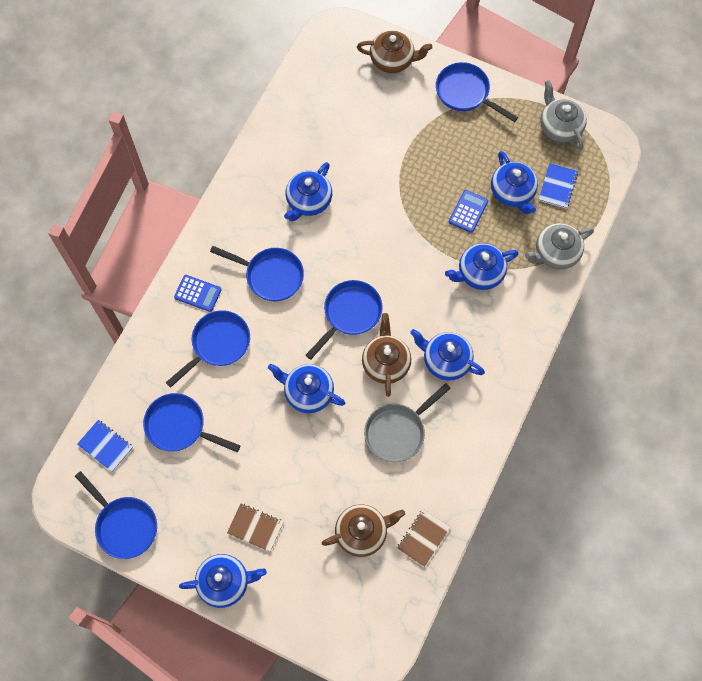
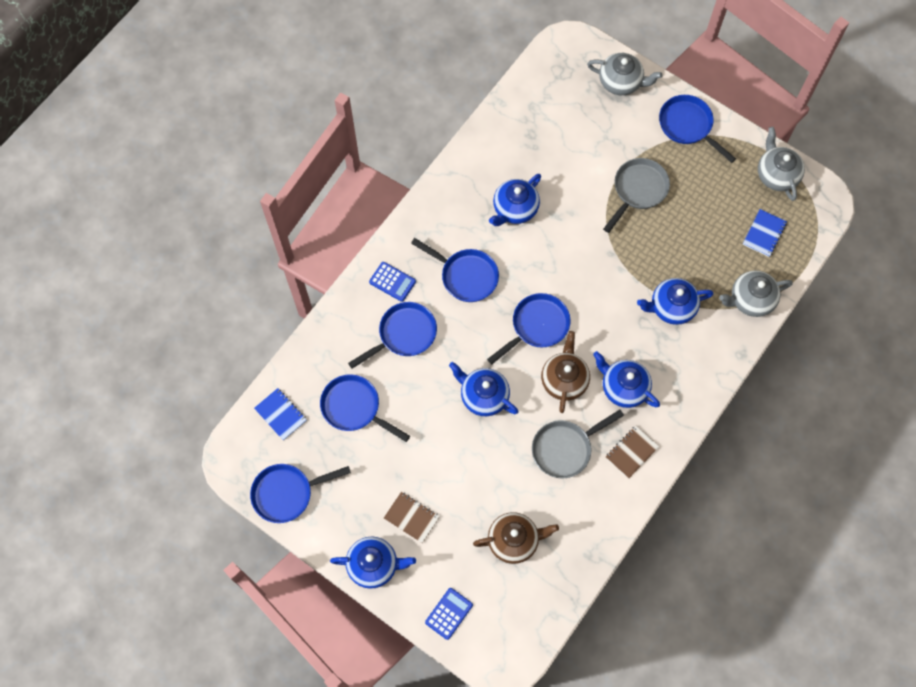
camera: 10 degrees right, 0 degrees up
blue pan [75,471,157,559] -> blue pan turned 105 degrees clockwise [250,464,351,523]
brown teapot [357,30,432,73] -> grey teapot [587,53,663,95]
brown notebook [397,509,450,567] -> brown notebook moved to [606,426,659,479]
blue calculator [449,190,488,233] -> blue calculator moved to [425,588,473,640]
blue teapot [491,151,538,214] -> none
none -> grey pan [603,158,670,233]

